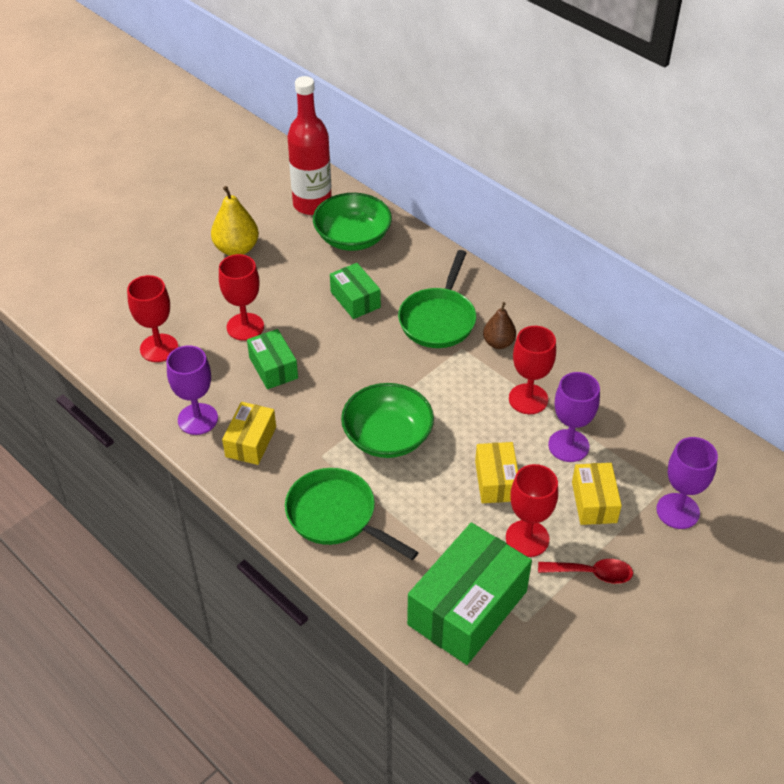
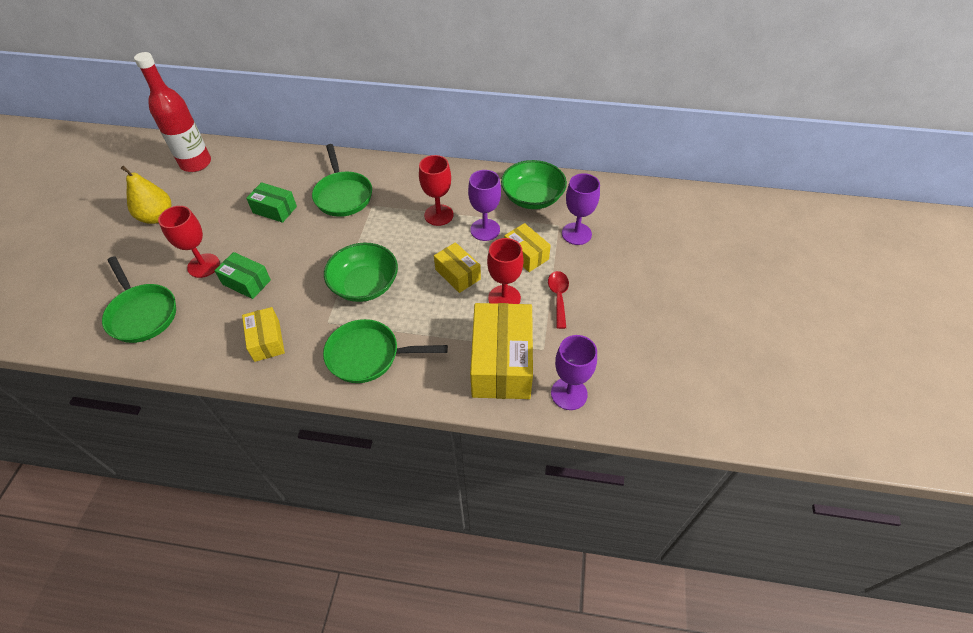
camera: 35 degrees left, 5 degrees up
red goblet [127,275,178,362] -> green pan [102,256,176,343]
purple goblet [167,345,218,435] -> purple goblet moved to [551,335,597,410]
green bowl [313,193,392,251] -> green bowl moved to [501,160,567,209]
green box [407,523,532,665] -> yellow box [470,303,533,399]
brown pear [483,302,516,349] -> none
red spoon [538,559,633,584] -> red spoon turned 60 degrees counterclockwise [548,271,569,329]

